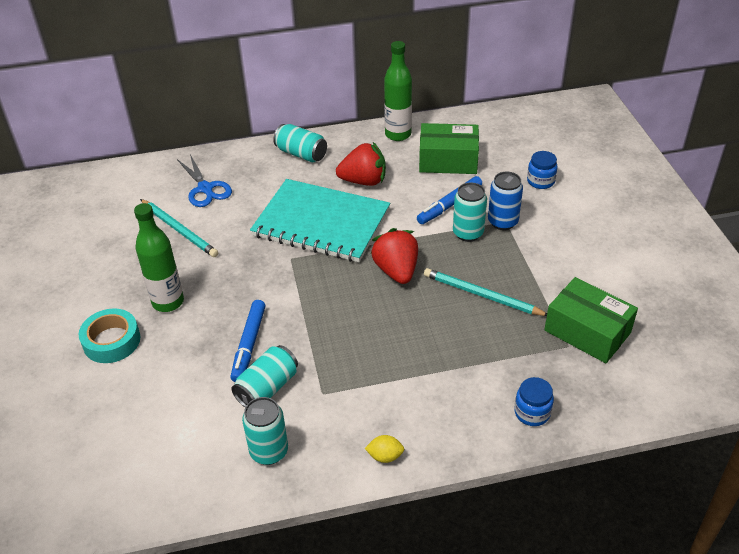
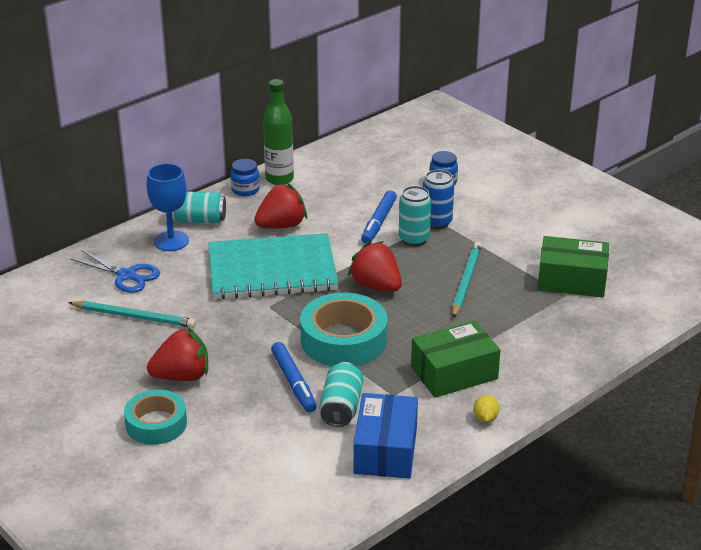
camera: 30 degrees left, 10 degrees down
green bottle [134,203,184,312] -> red strawberry [147,328,208,381]
turquoise can [242,397,288,465] -> blue box [353,393,418,479]
yellow lemon [365,435,404,463] -> yellow lemon turned 60 degrees counterclockwise [473,394,499,423]
green box [419,123,479,174] -> green box moved to [411,321,500,398]
turquoise pencil [424,268,547,316] -> turquoise pencil turned 105 degrees clockwise [452,242,482,318]
blue jar [514,377,554,426] -> blue jar moved to [231,159,260,196]
none -> blue goblet [147,163,189,251]
none -> turquoise tape [300,293,388,366]

